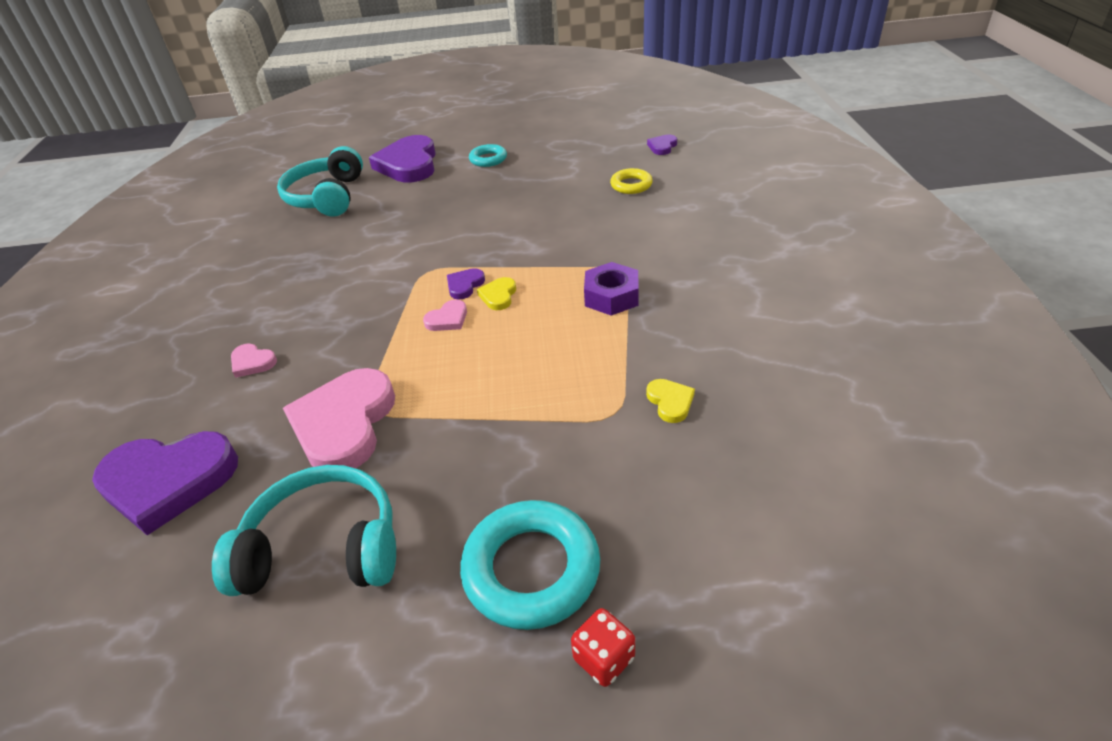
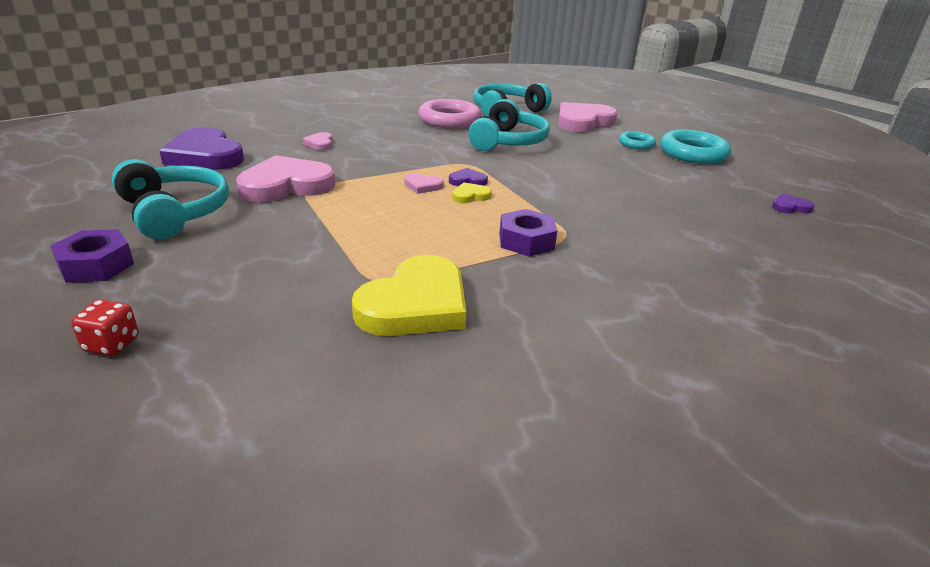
camera: 50 degrees right, 10 degrees down
purple heart [369,135,436,183] -> pink heart [558,102,617,132]
turquoise ring [460,500,600,630] -> turquoise ring moved to [660,130,731,164]
yellow ring [610,168,653,194] -> none
yellow heart [646,379,695,423] -> yellow heart [352,255,467,336], size x2.28
none -> purple nut [51,229,134,283]
none -> pink ring [418,99,481,129]
none -> turquoise headphones [468,99,550,151]

